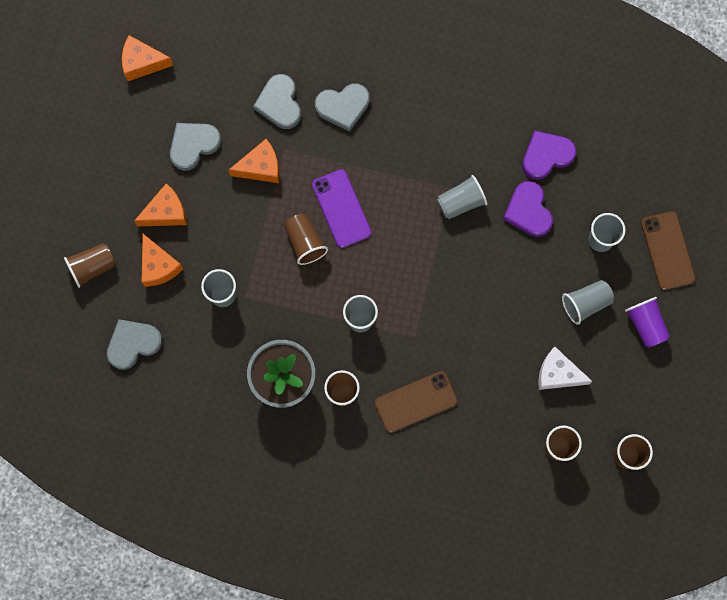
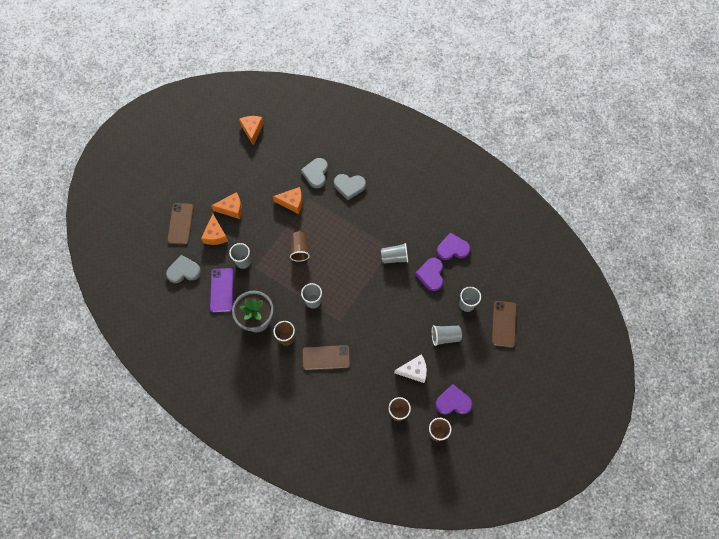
camera: 20 degrees right, 10 degrees down
brown cup [64,243,116,288] -> brown phone [167,203,194,244]
orange cheese [122,35,174,81] -> orange cheese turned 60 degrees clockwise [239,116,264,146]
grey heart [170,123,221,171] -> none
purple phone [312,169,372,248] -> purple phone moved to [210,268,234,312]
white cheese [538,346,593,390] -> white cheese turned 135 degrees clockwise [394,354,427,383]
purple cup [625,297,670,348] -> none
none -> purple heart [435,384,473,415]

